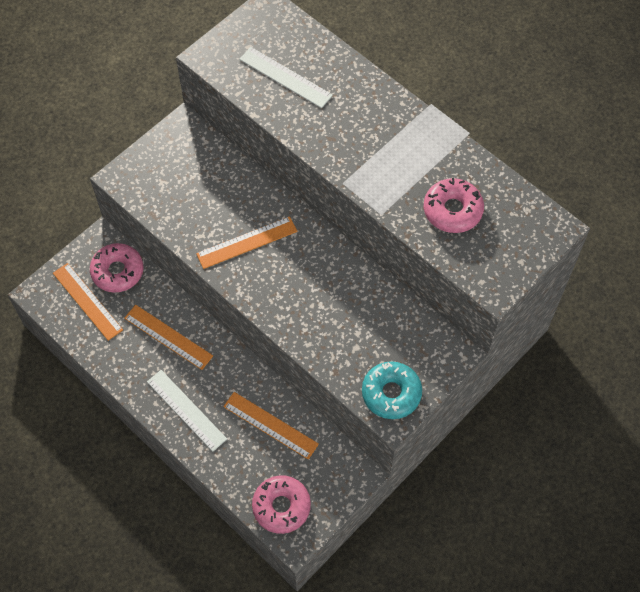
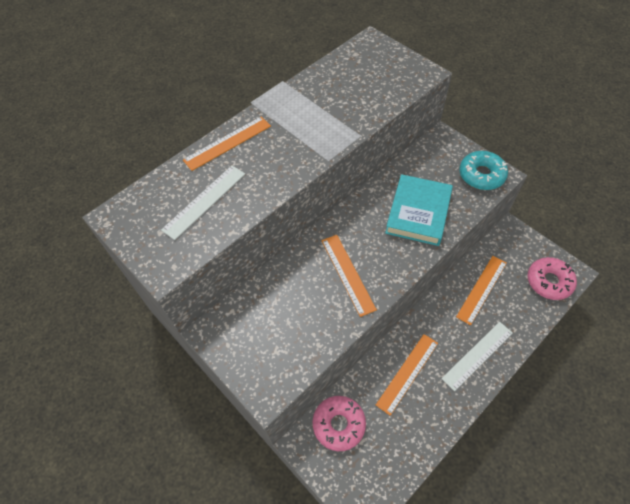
camera: 85 degrees left, 5 degrees down
orange ruler [53,263,123,341] -> orange ruler moved to [183,116,271,171]
pink donut [424,178,484,233] -> none
none -> turquoise book [385,174,453,246]

